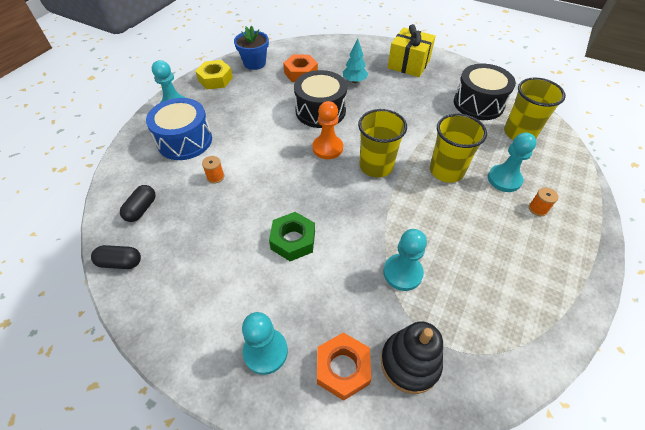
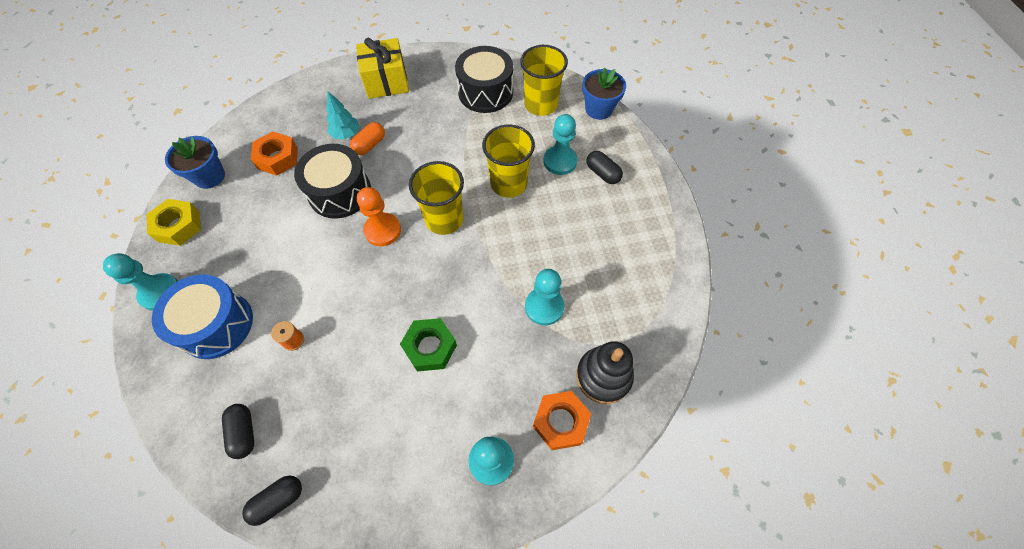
camera: 40 degrees left, 10 degrees up
orange spool [529,188,558,216] -> black capsule [587,151,623,184]
none -> orange capsule [350,122,385,155]
none -> blue flower pot [582,68,626,120]

